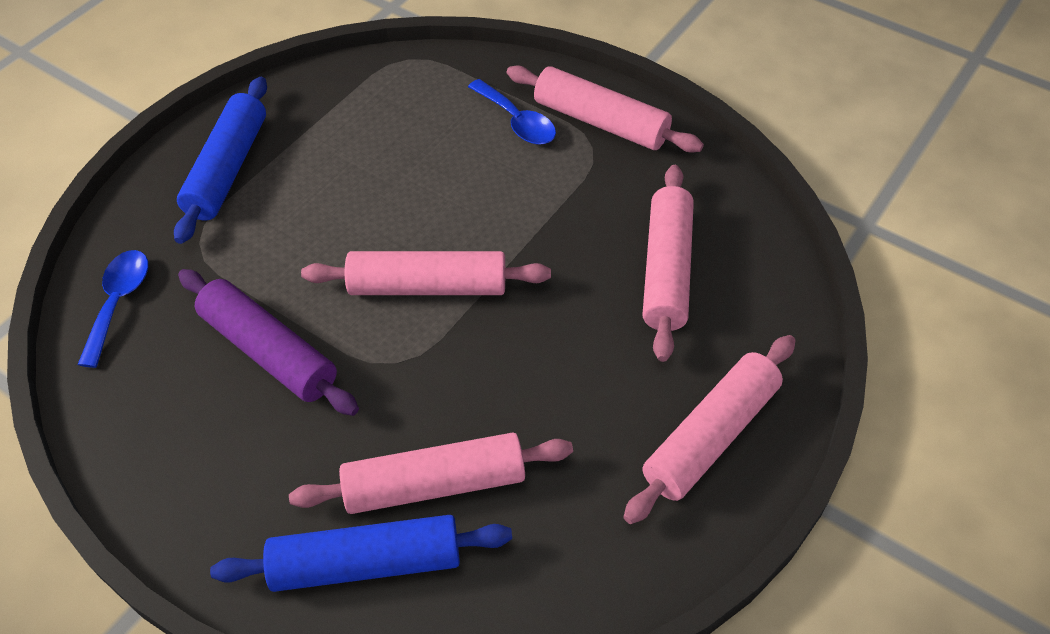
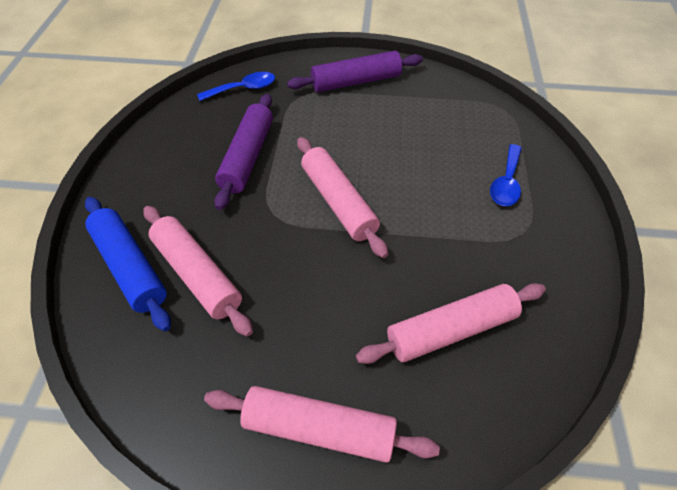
camera: 60 degrees right, 0 degrees up
blue rolling pin [174,77,267,244] -> purple rolling pin [287,51,423,92]
pink rolling pin [507,65,704,153] -> none

